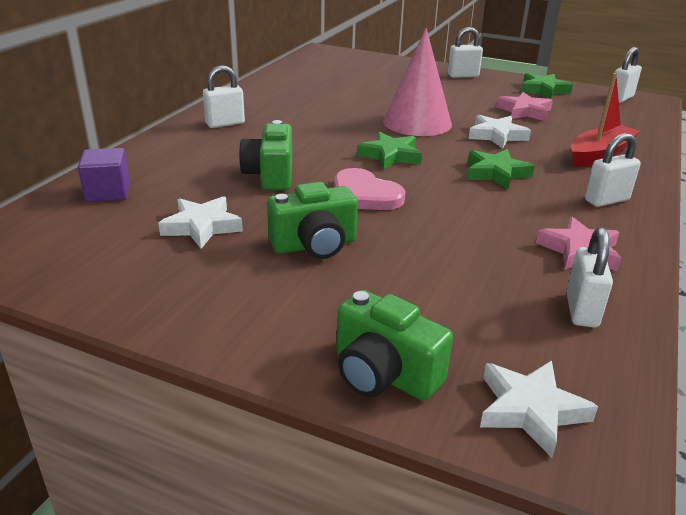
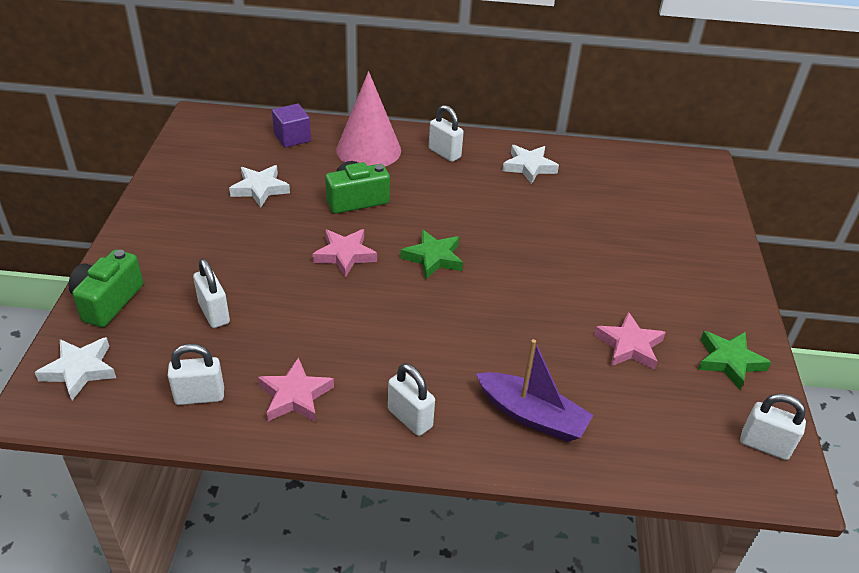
camera: 70 degrees right, 10 degrees up
green camera [267,182,358,259] -> none
pink heart [334,168,406,210] -> pink star [312,229,377,278]
pink cone [383,28,452,136] -> pink cone moved to [336,71,401,166]
white padlock [448,27,483,78] -> white padlock moved to [193,259,230,328]
green star [467,149,535,190] -> none
white star [468,115,531,149] -> white star moved to [502,145,559,184]
red boat [571,73,640,167] -> purple boat [476,339,594,442]

